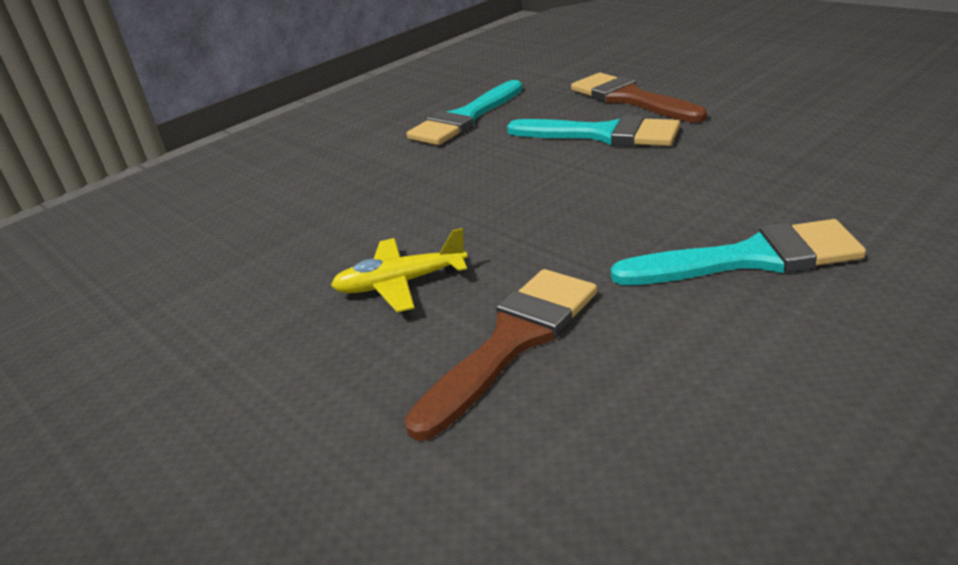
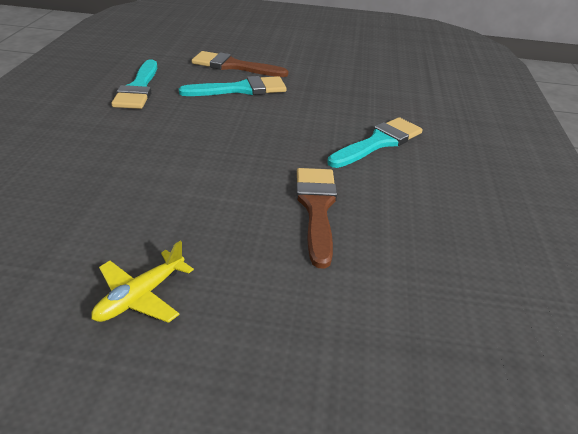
camera: 45 degrees left, 5 degrees up
yellow plane [331,228,468,312] -> yellow plane moved to [91,241,194,323]

